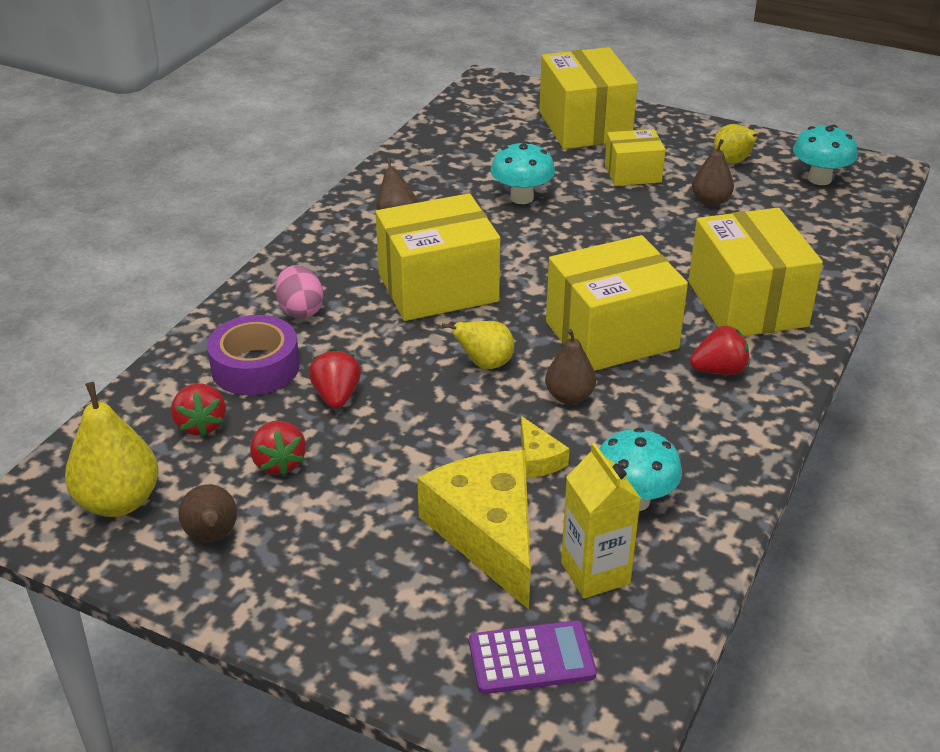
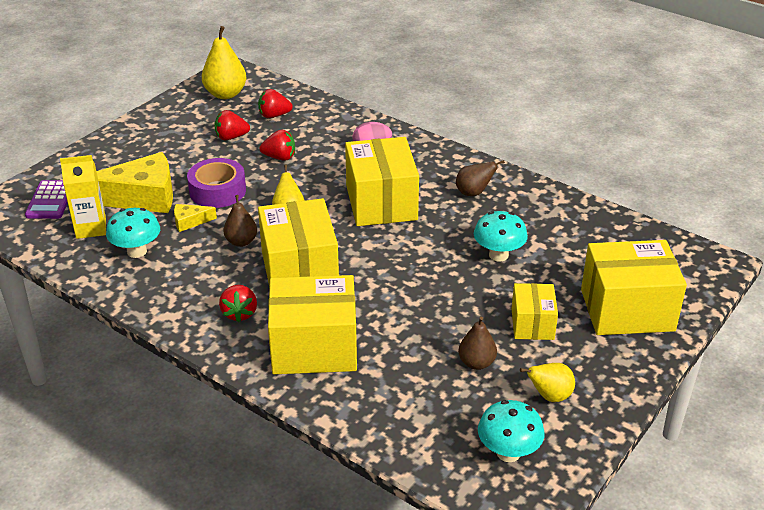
camera: 100 degrees right, 0 degrees up
brown pear [178,484,237,542] -> none
purple tape [207,315,300,395] -> purple tape moved to [187,158,246,208]

